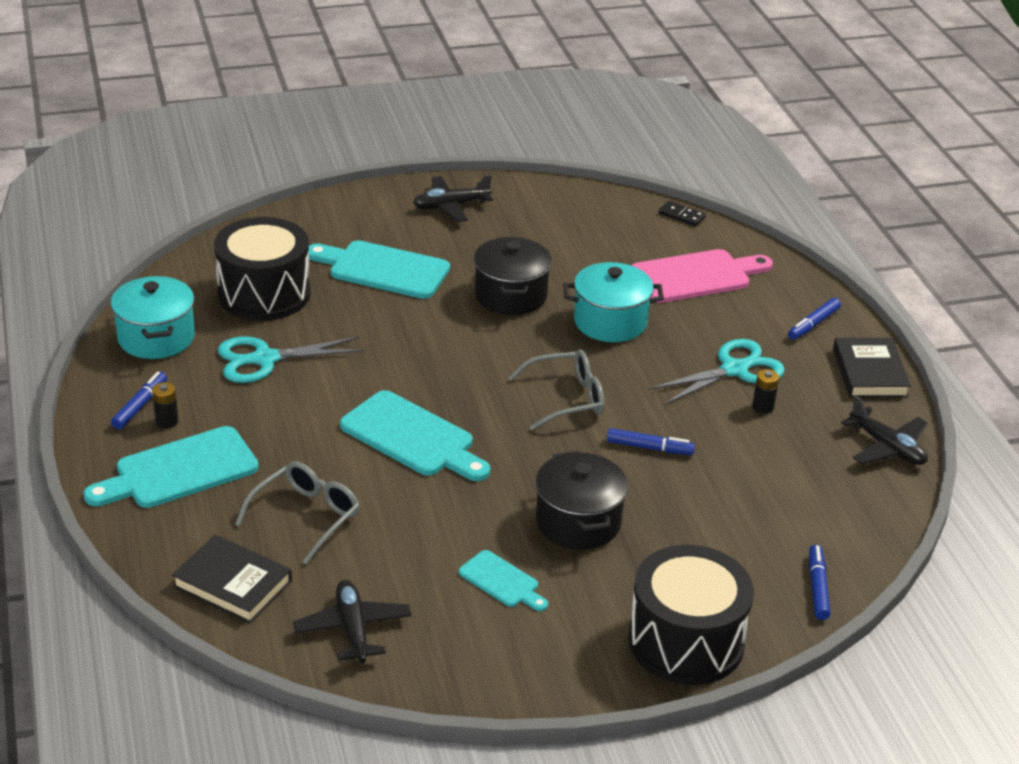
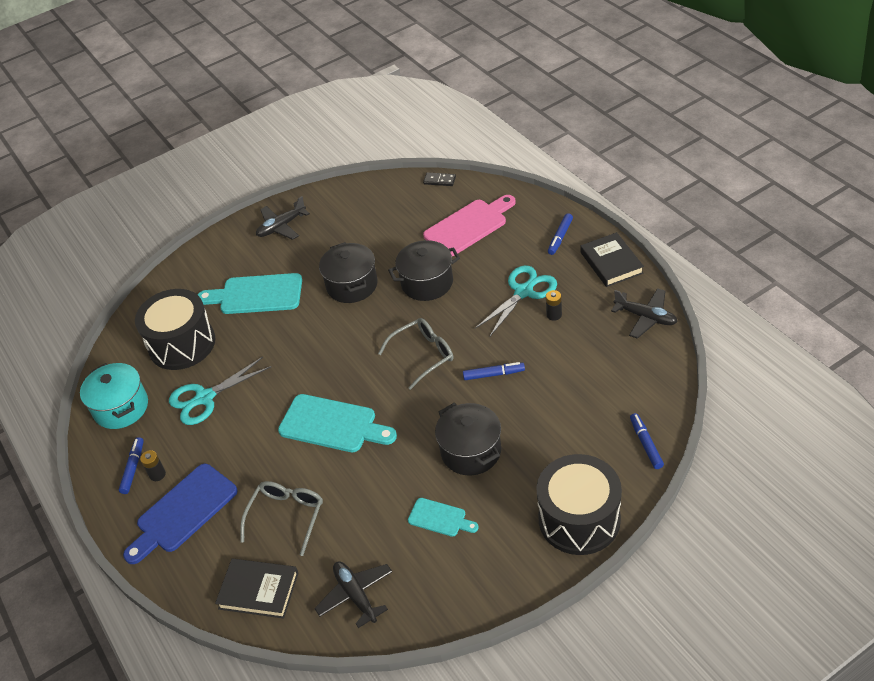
camera: 10 degrees left, 10 degrees up
turquoise cutting board [83,426,259,508] -> blue cutting board [123,464,238,564]
turquoise pot [563,262,664,342] -> black pot [388,240,460,301]

